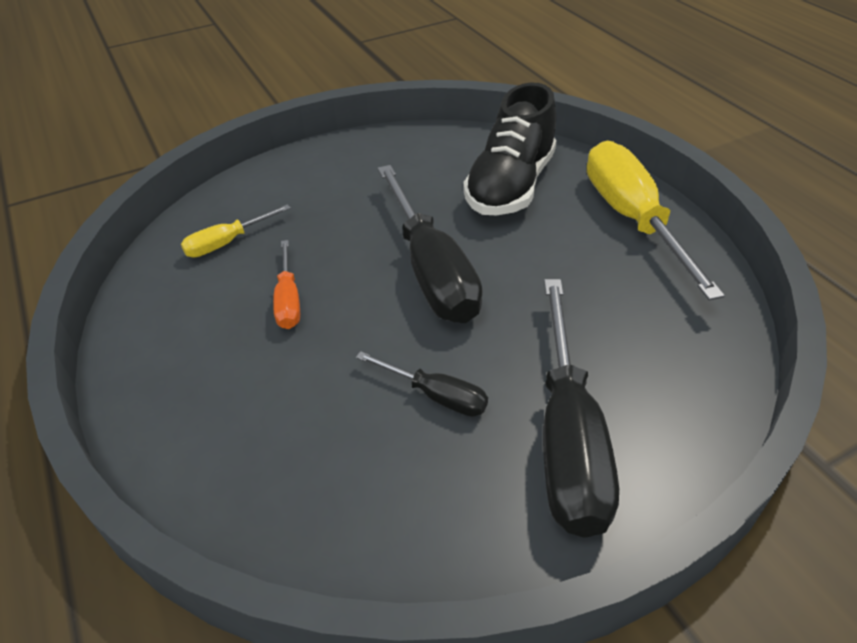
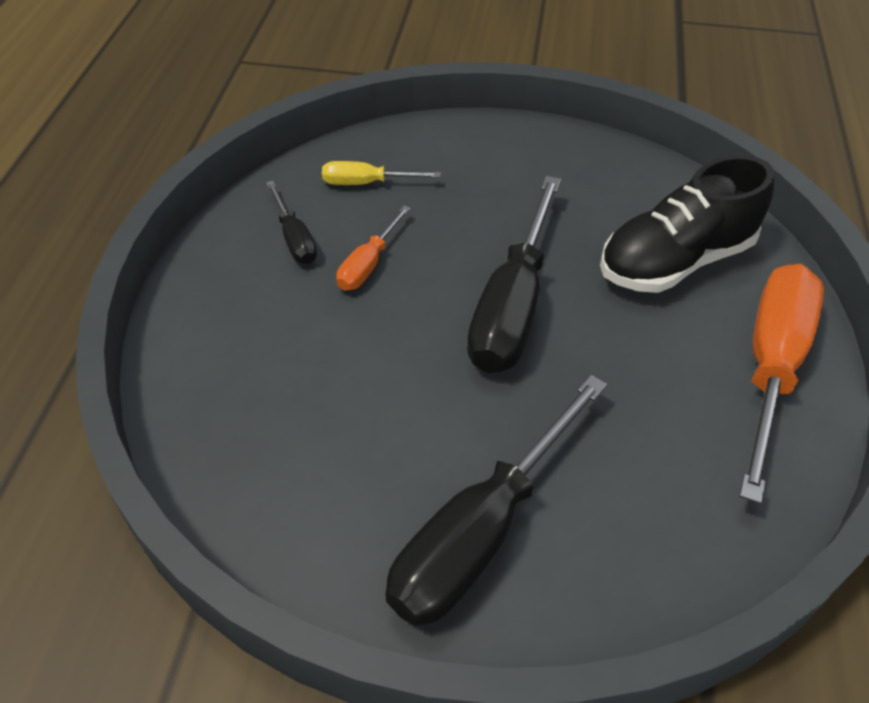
camera: 35 degrees right, 5 degrees up
black screwdriver [356,351,488,416] -> black screwdriver moved to [266,181,317,264]
yellow screwdriver [587,141,725,301] -> orange screwdriver [739,264,824,504]

